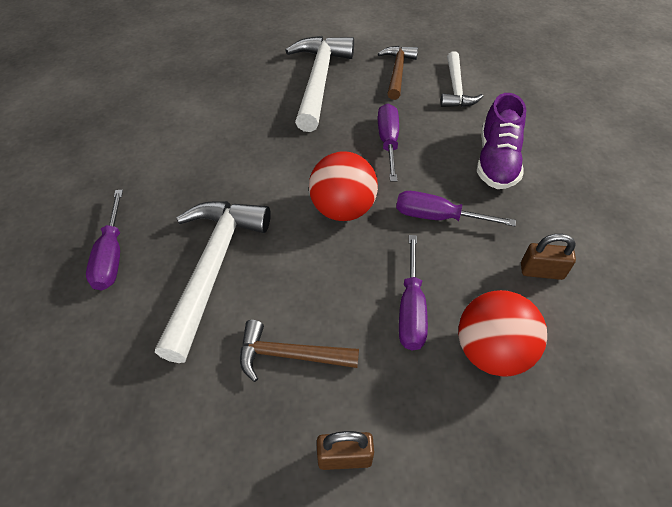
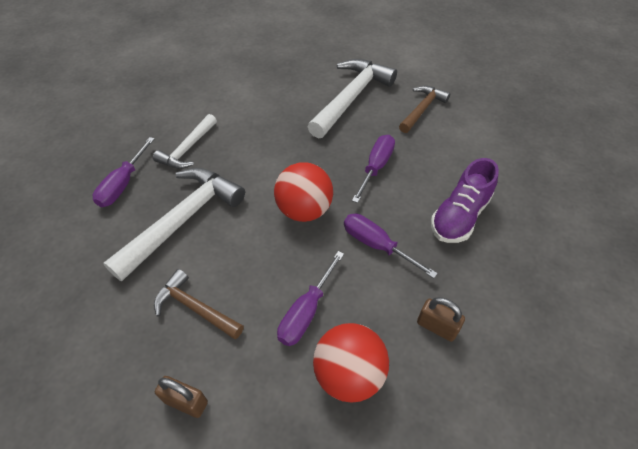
camera: 25 degrees right, 0 degrees up
white hammer [440,51,484,107] -> white hammer moved to [153,114,217,169]

